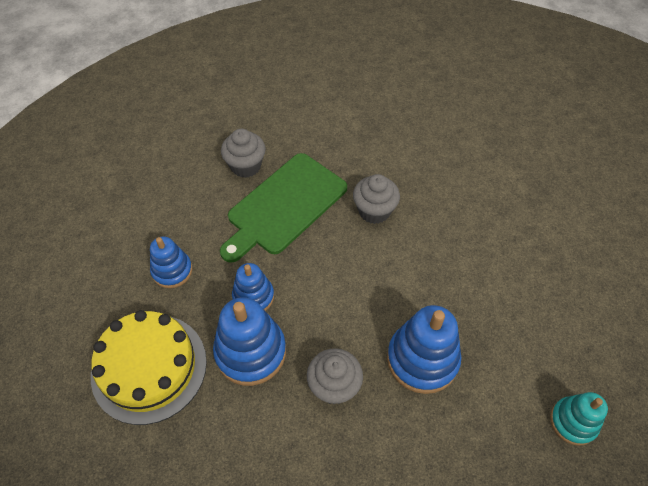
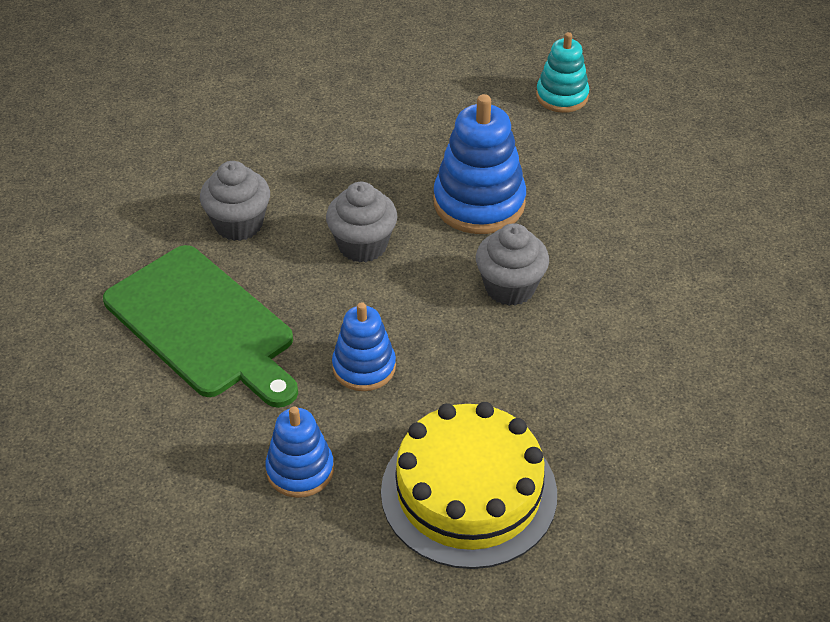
camera: 85 degrees left, 10 degrees down
blue stacking toy [213,297,286,386] -> none
grey cupcake [221,129,266,178] -> grey cupcake moved to [326,182,397,262]

